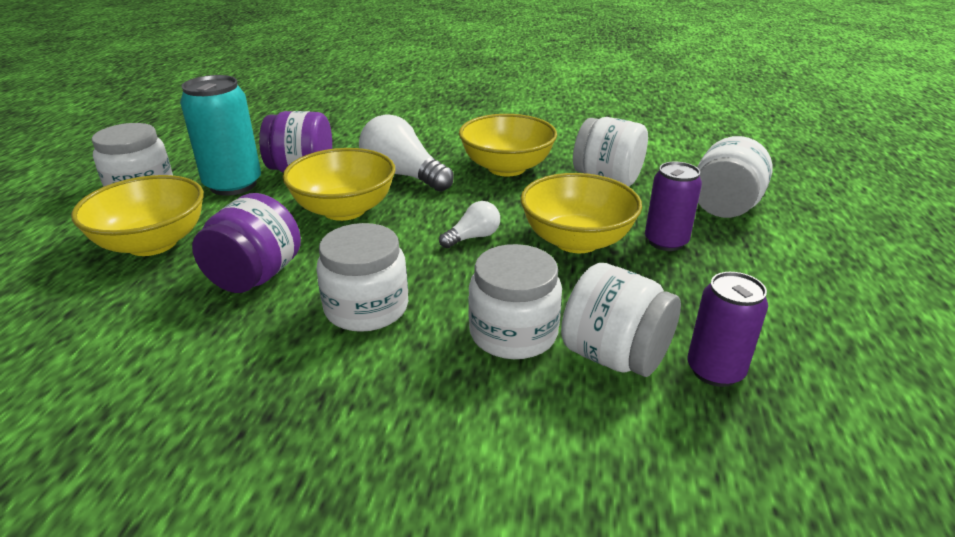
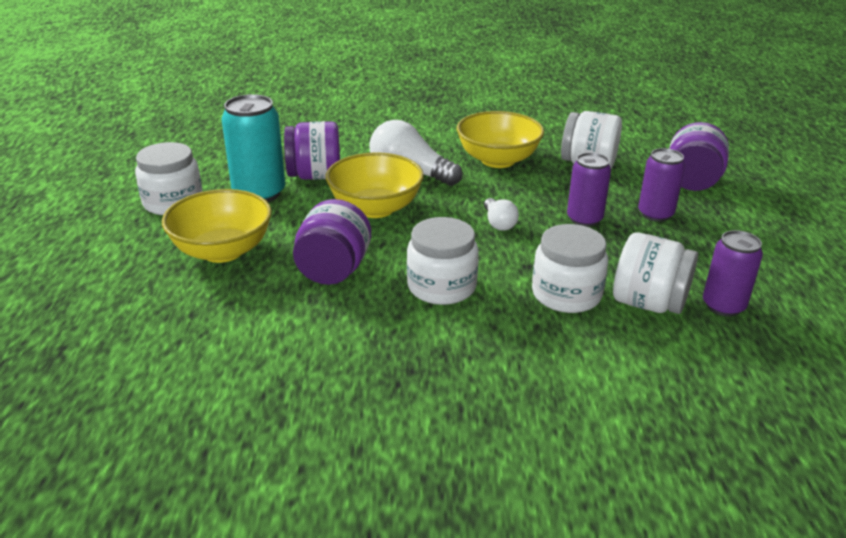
camera: 10 degrees left, 0 degrees up
white light bulb [439,201,500,248] -> white light bulb turned 120 degrees clockwise [484,198,519,231]
yellow bowl [520,173,642,253] -> purple can [567,153,611,227]
white jar [697,136,773,218] -> purple jar [669,122,729,191]

